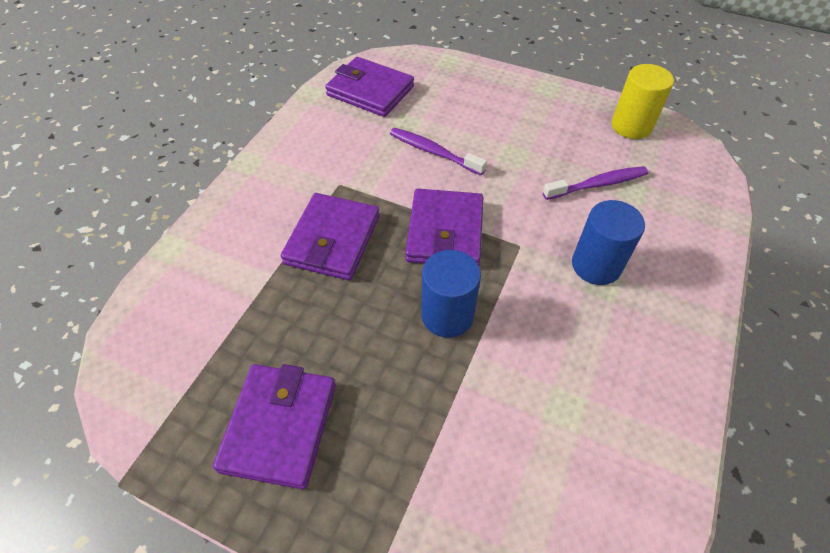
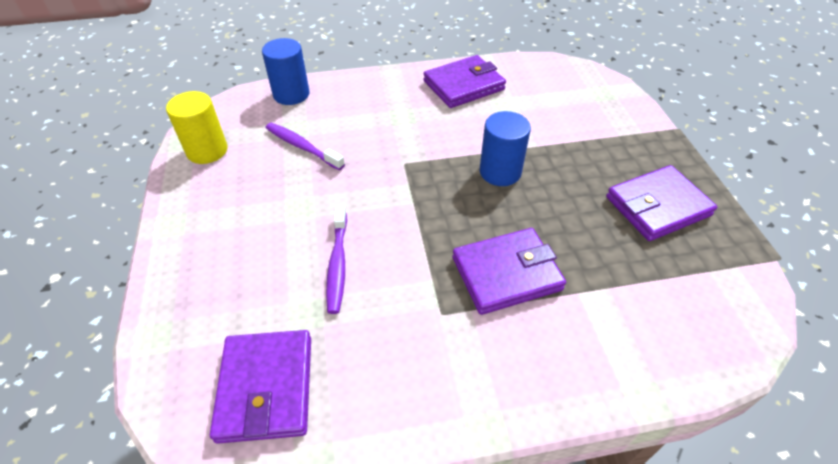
camera: 125 degrees left, 5 degrees down
purple wallet [405,189,483,266] -> purple wallet moved to [424,55,506,108]
blue cylinder [572,200,645,285] -> blue cylinder moved to [262,38,309,105]

